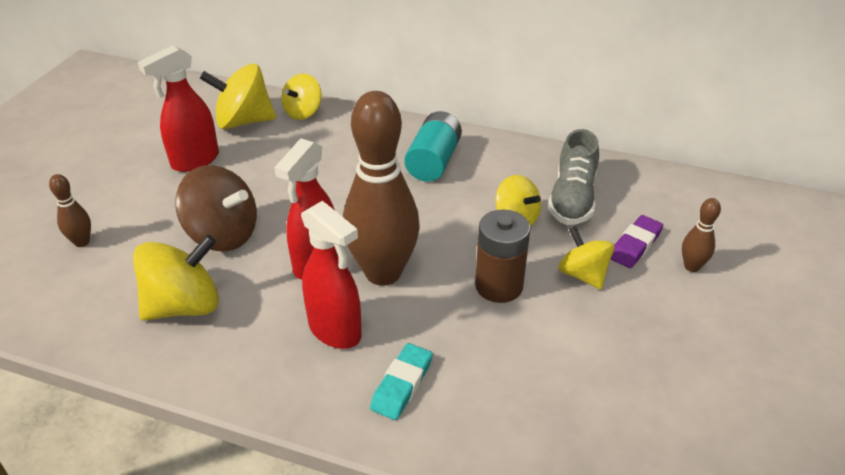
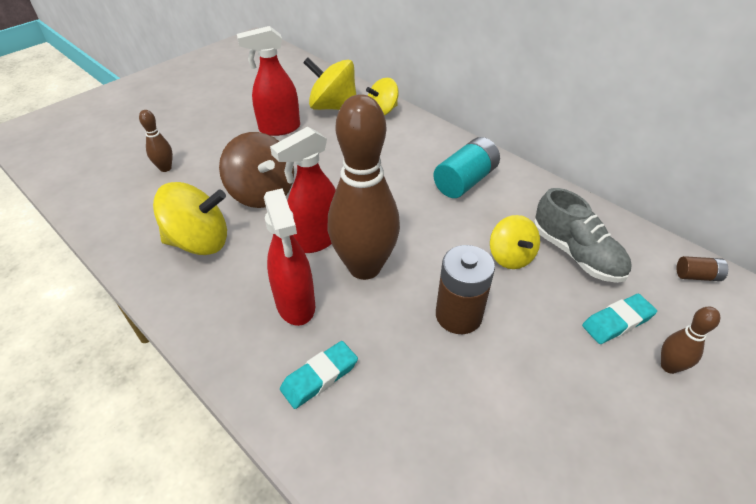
camera: 25 degrees right, 5 degrees up
grey shoe [548,129,599,225] -> grey shoe turned 75 degrees counterclockwise [534,188,632,283]
yellow spinning top [558,226,614,289] -> none
purple eraser [611,215,663,268] -> turquoise eraser [582,294,657,344]
none -> brown battery [677,256,728,281]

